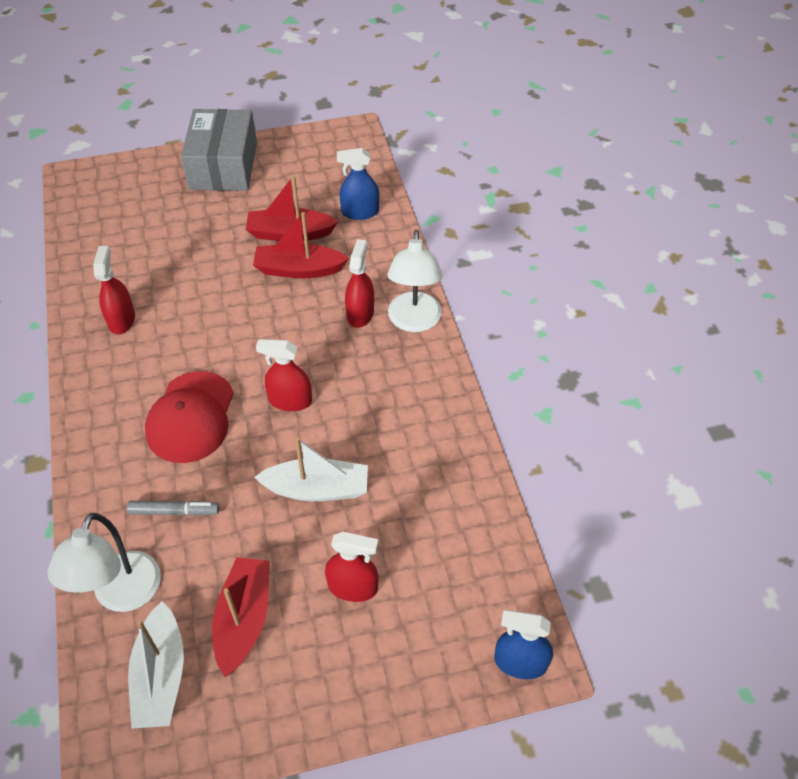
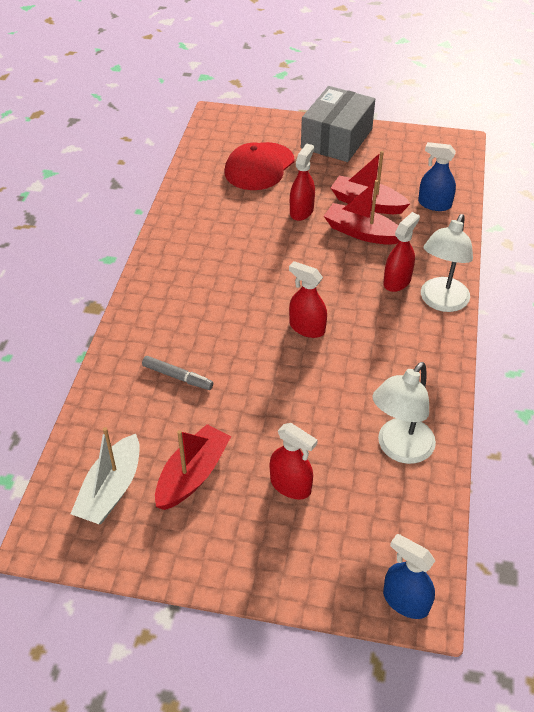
camera: 25 degrees right, 5 degrees down
white lamp [47,513,161,612] -> white lamp moved to [372,362,436,464]
red spray bottle [93,246,135,334] -> red spray bottle moved to [290,143,315,221]
red cap [145,371,234,463] -> red cap moved to [225,142,295,190]
white boat [254,437,368,501] -> none

